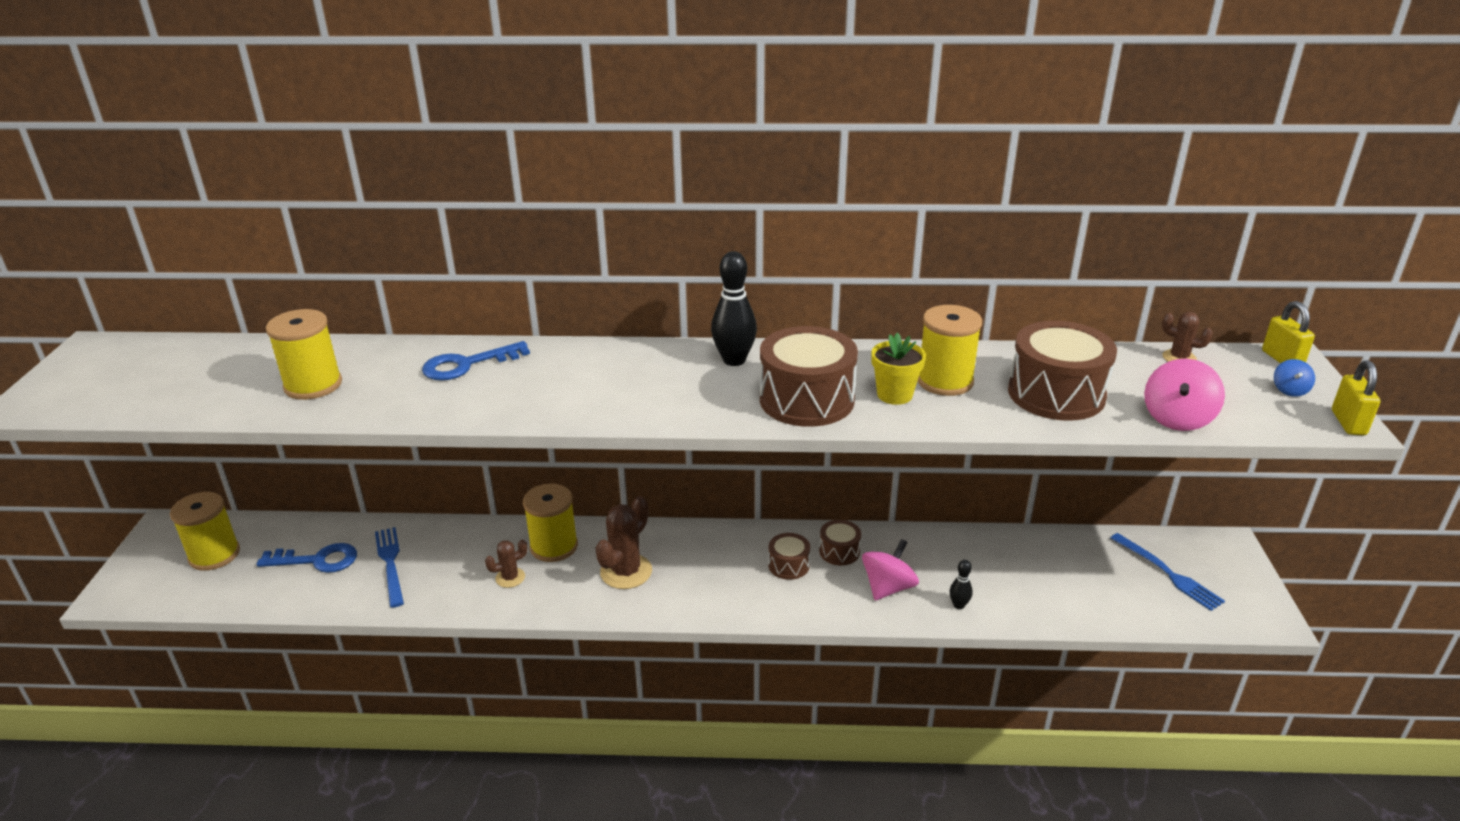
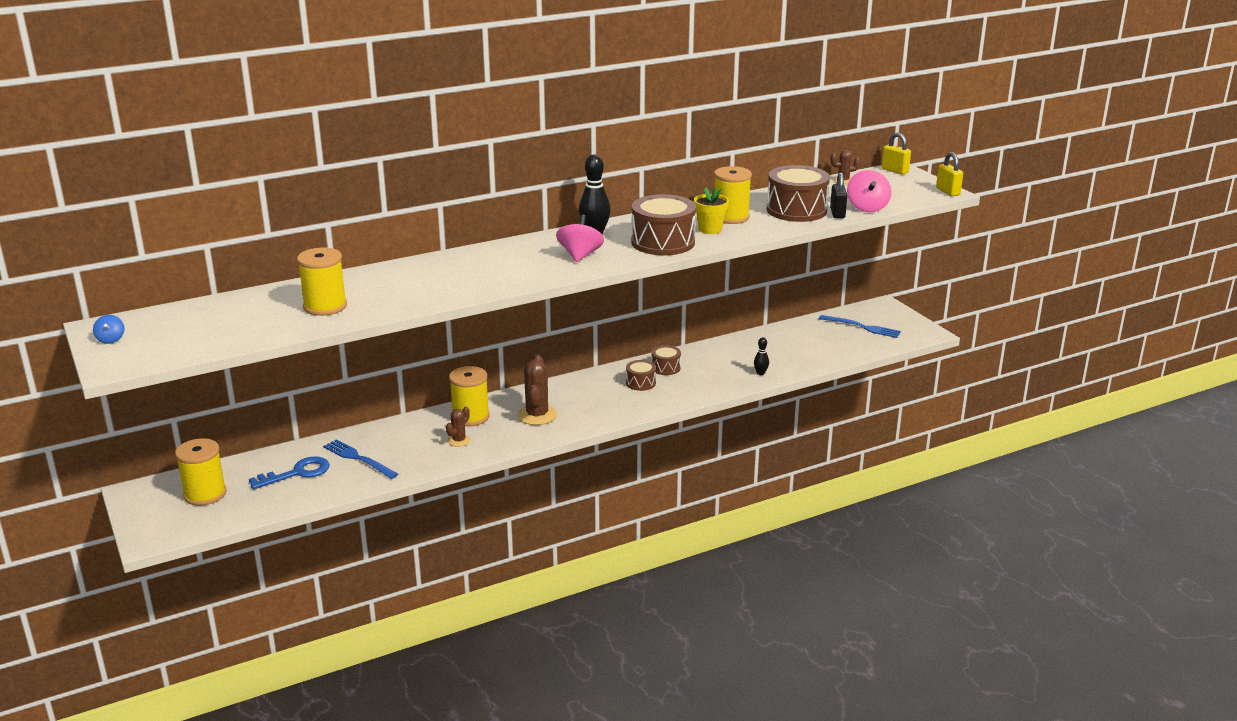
camera: 30 degrees left, 5 degrees down
blue key [422,341,530,381] -> none
pink spinning top [862,539,919,600] -> pink spinning top moved to [556,214,604,262]
blue spinning top [1274,359,1315,397] -> blue spinning top moved to [93,315,124,344]
none -> black padlock [830,172,847,218]

